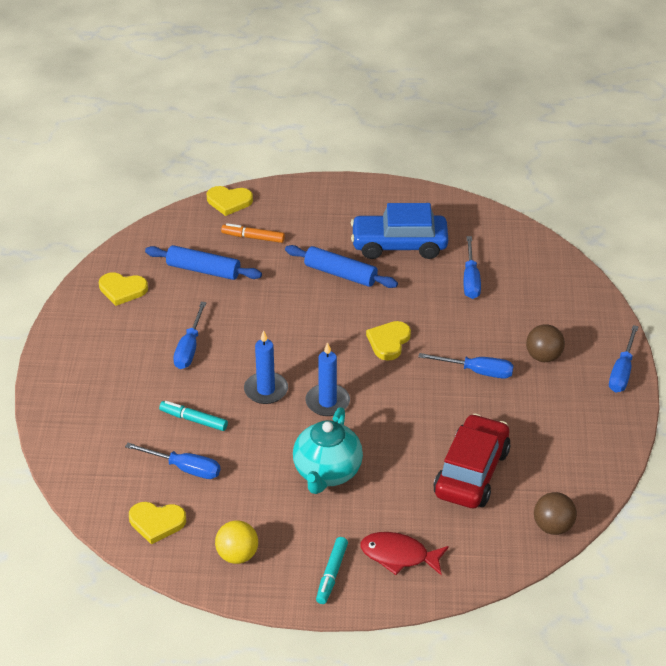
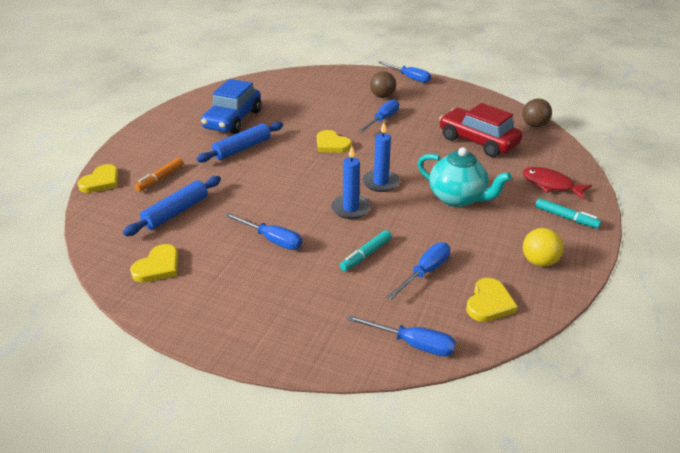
camera: 70 degrees left, 5 degrees down
red fish [360,532,449,575] -> red fish turned 90 degrees clockwise [523,167,592,200]
blue screwdriver [464,236,481,299] -> blue screwdriver moved to [347,315,456,357]

